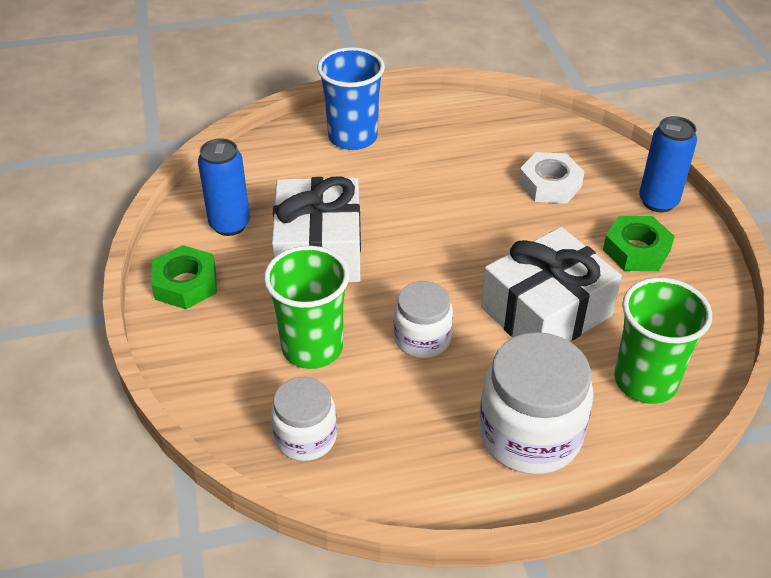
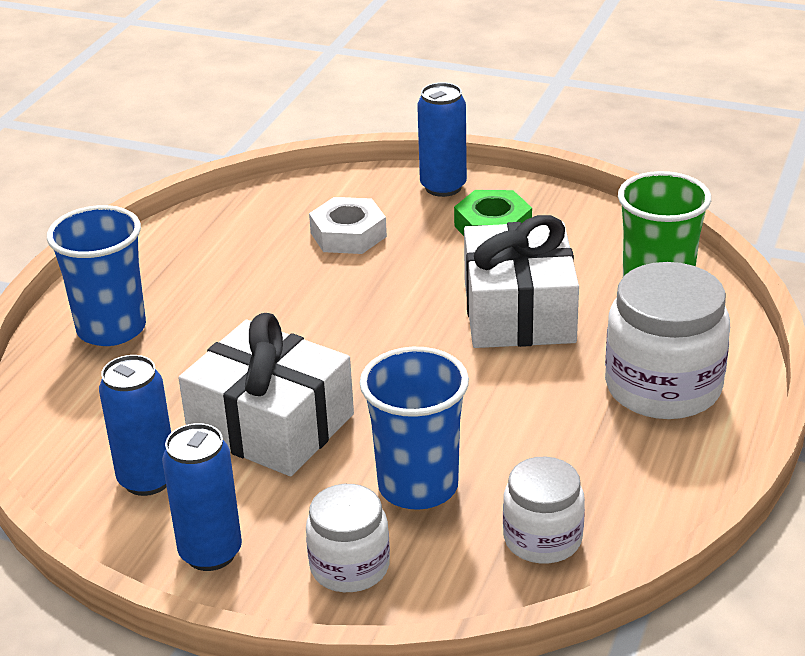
camera: 55 degrees left, 10 degrees down
green nut [151,245,217,309] -> blue can [162,423,242,571]
green cup [264,246,349,369] -> blue cup [360,347,469,510]
white jar [394,281,453,358] -> white jar moved to [306,484,390,592]

